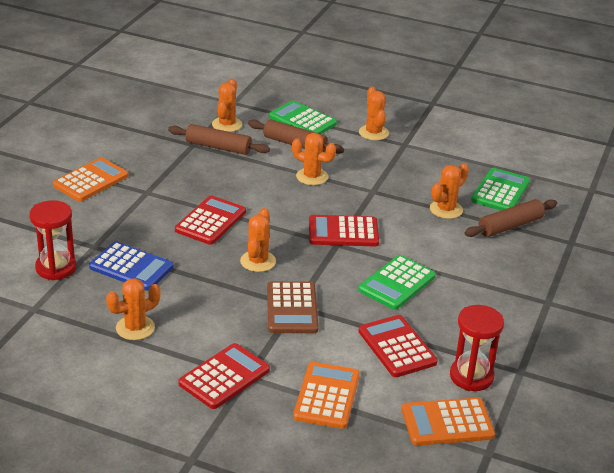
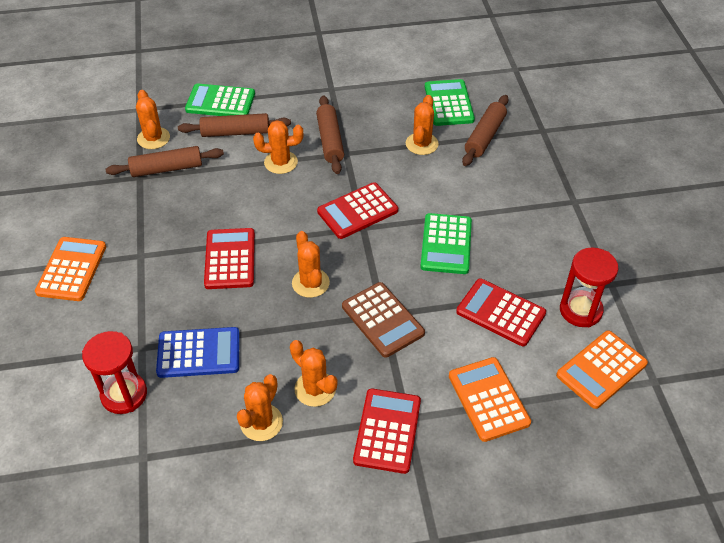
camera: 30 degrees left, 15 degrees up
orange cactus [359,87,389,140] -> orange cactus moved to [290,340,337,407]
none -> brown rolling pin [316,95,344,174]

